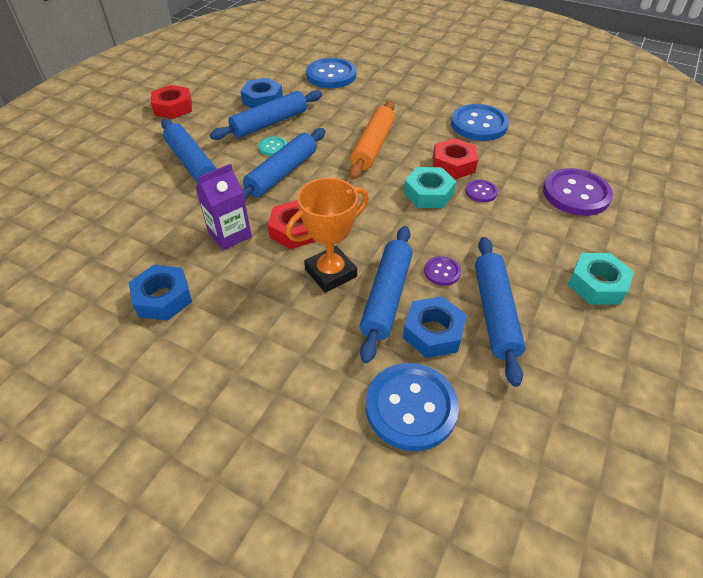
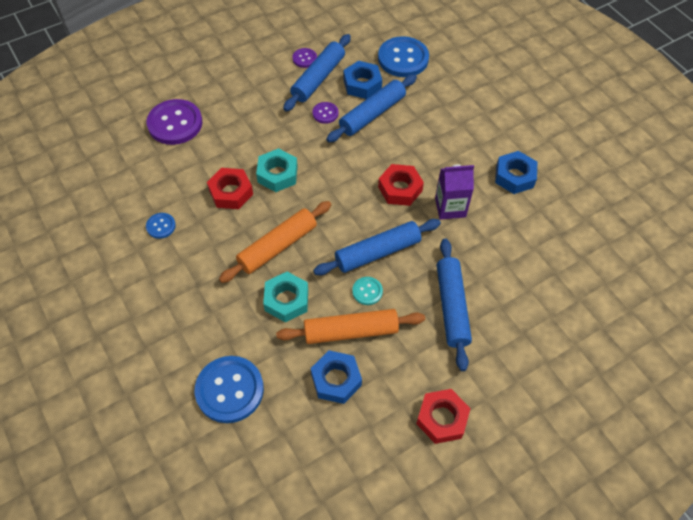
camera: 150 degrees left, 10 degrees up
blue rolling pin [210,90,322,140] -> orange rolling pin [276,309,425,344]
orange trophy [286,178,369,293] -> none
blue button [451,104,509,141] -> blue button [146,213,176,239], size x0.49
purple button [465,180,498,202] -> purple button moved to [292,48,317,68]
turquoise nut [568,253,634,305] -> turquoise nut moved to [263,272,308,322]

